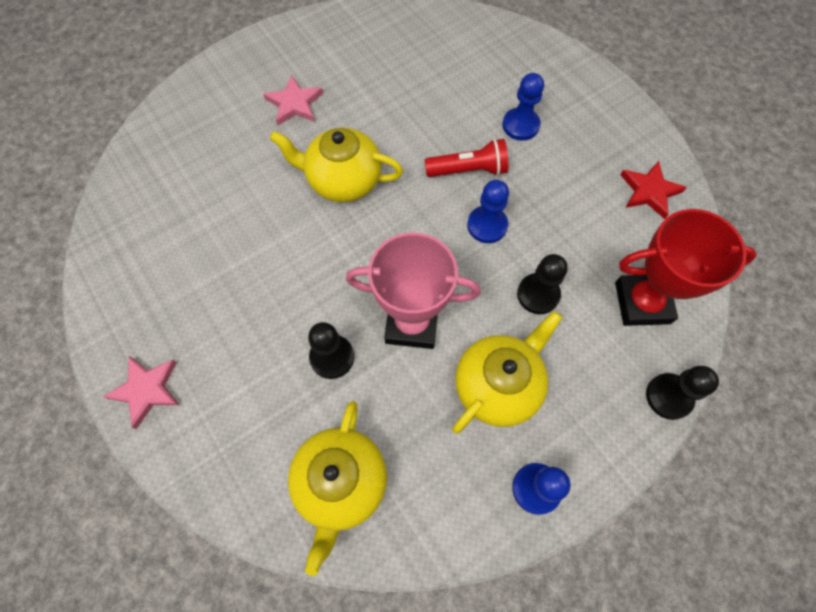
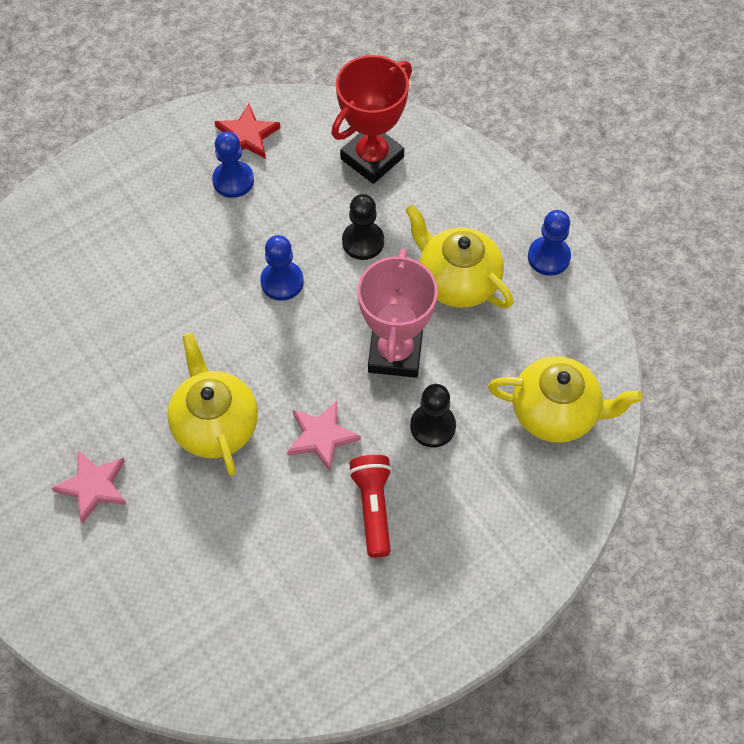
camera: 90 degrees left, 5 degrees down
pink star [103,356,179,429] -> pink star moved to [287,401,361,472]
yellow teapot [270,127,403,202] -> yellow teapot turned 150 degrees clockwise [167,333,258,476]
red flashlight [425,139,508,177] -> red flashlight moved to [349,455,392,558]
blue pawn [502,73,544,141] -> blue pawn moved to [212,132,254,198]
red trophy [615,209,757,326] -> red trophy turned 45 degrees clockwise [331,55,412,184]
black pawn [646,366,719,420] -> none

